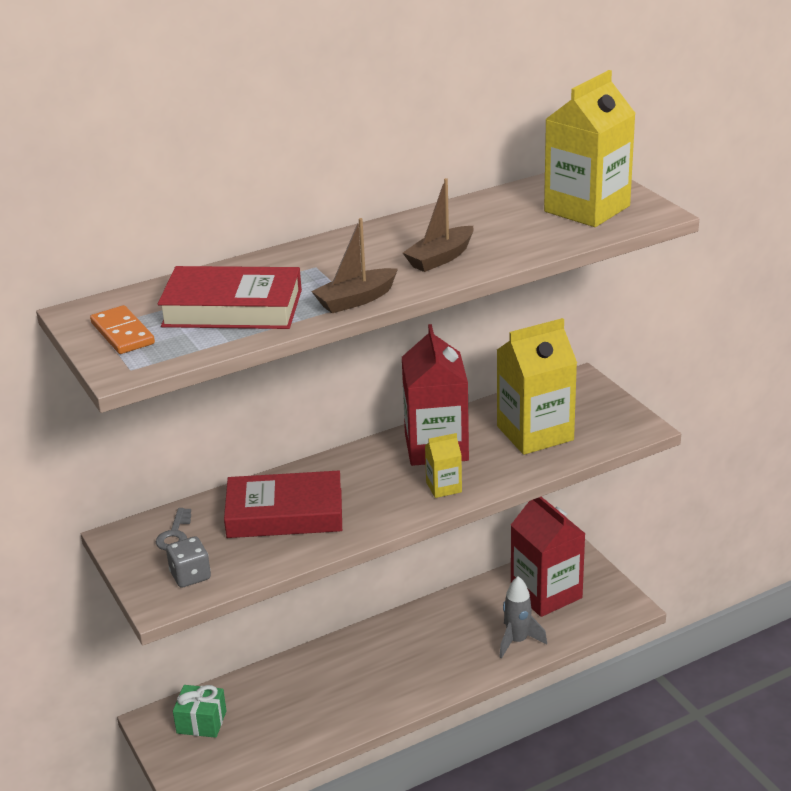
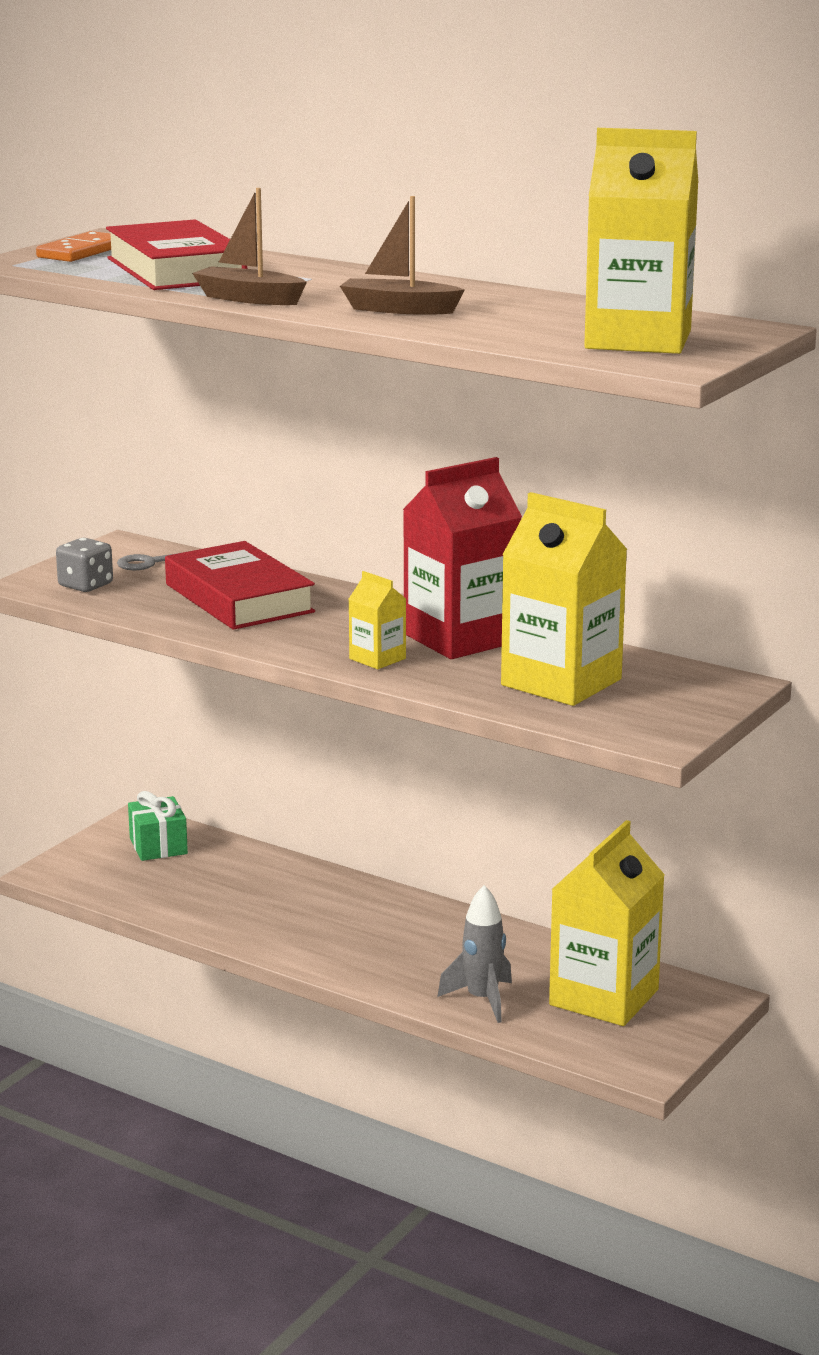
camera: 60 degrees right, 10 degrees down
red carton [511,497,585,617] -> yellow carton [549,820,665,1026]

